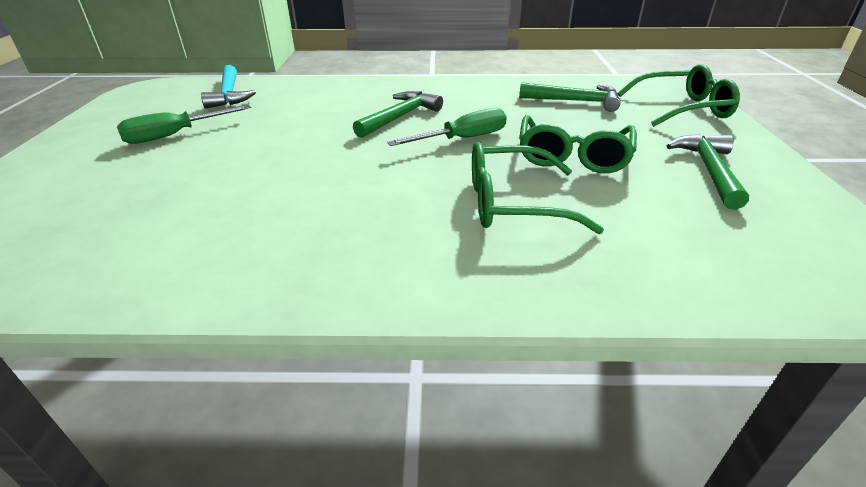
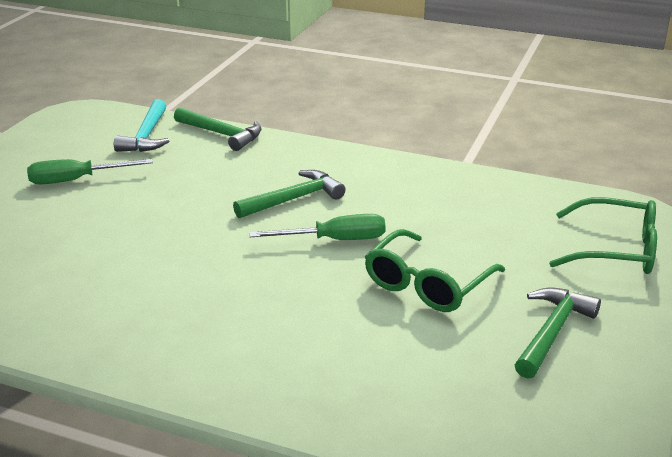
camera: 20 degrees right, 5 degrees down
green glasses [472,142,604,234] -> none
green hammer [519,82,621,112] -> green hammer moved to [174,107,262,151]

